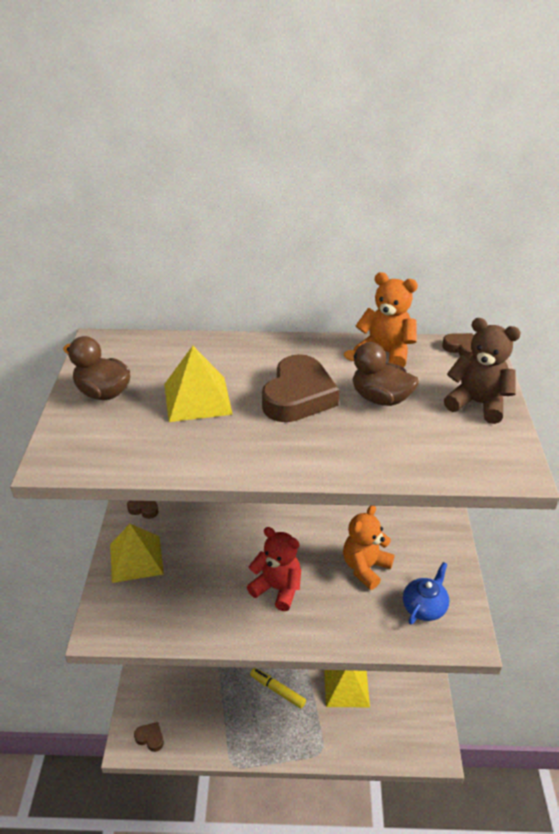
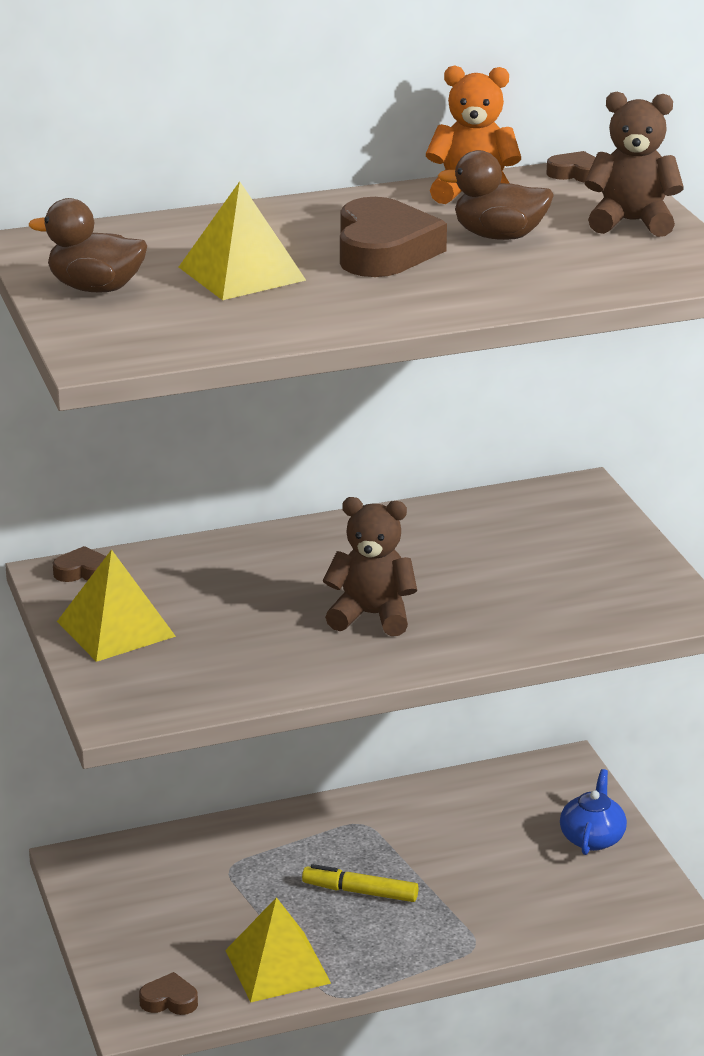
camera: 20 degrees left, 10 degrees down
red teddy bear [247,527,301,611] -> brown teddy bear [323,497,417,636]
yellow pyramid [324,670,370,707] -> yellow pyramid moved to [225,897,331,1003]
orange teddy bear [343,506,394,590] -> none
blue teapot [403,562,449,624] -> blue teapot moved to [560,769,627,855]

